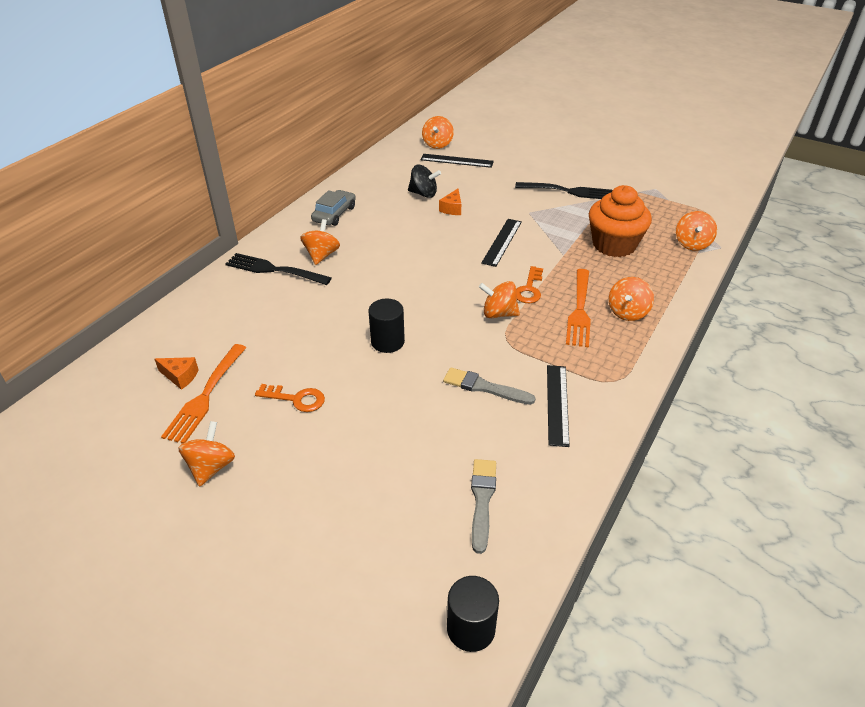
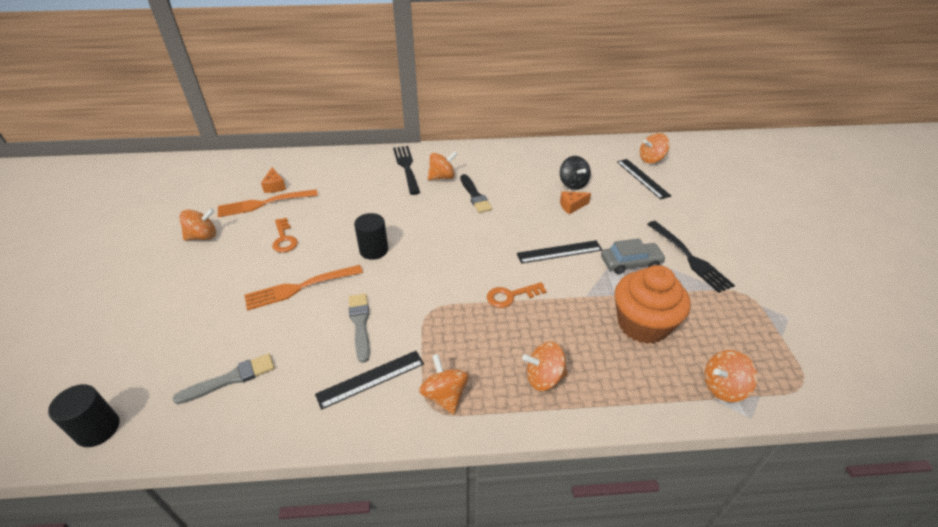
camera: 55 degrees right, 0 degrees up
grey car [311,190,356,226] -> grey car moved to [601,238,666,274]
orange spinning top [479,281,520,319] -> orange spinning top moved to [419,354,469,415]
orange fork [566,269,591,348] -> orange fork moved to [244,265,363,311]
none -> black brush [460,174,492,213]

